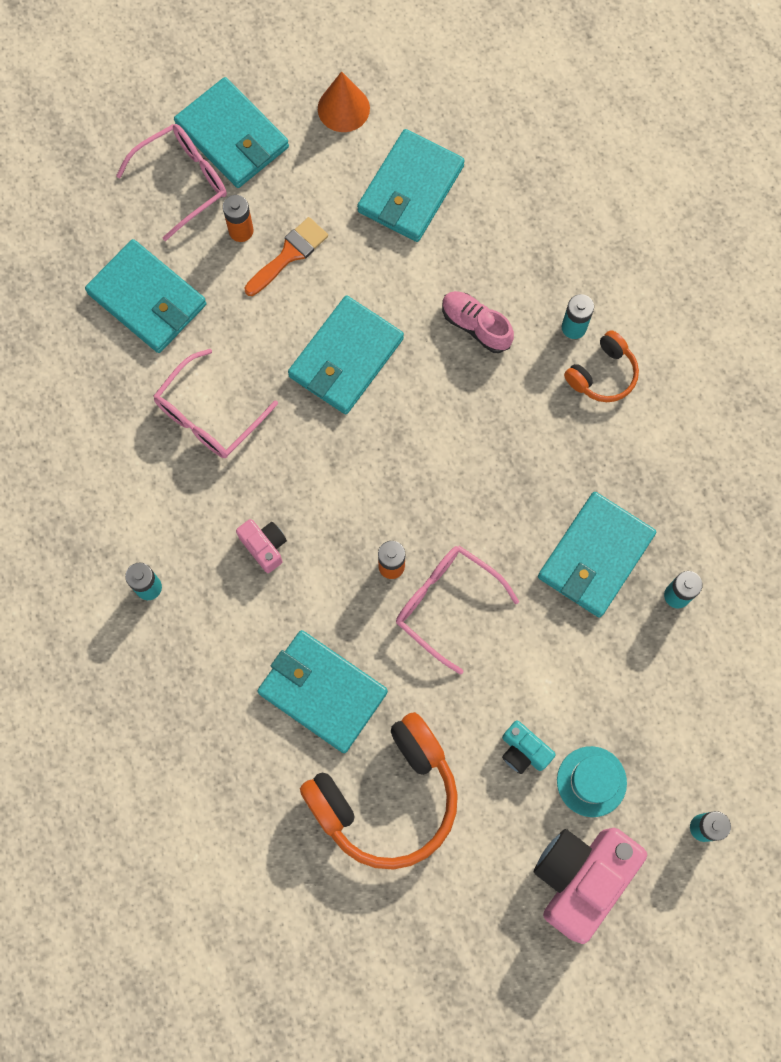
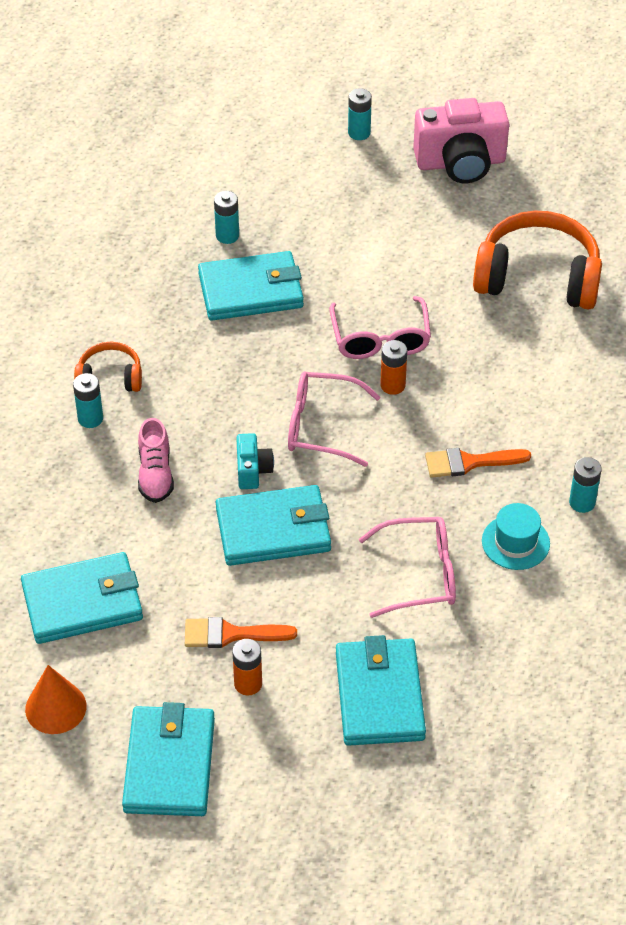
camera: 135 degrees left, 25 degrees down
pink glasses [116,124,227,241] -> pink glasses moved to [288,371,380,467]
pink camera [236,519,287,573] -> orange brush [425,448,531,477]
turquoise wallet [257,630,388,753] -> none
turquoise camera [502,721,556,774] -> turquoise camera moved to [236,433,274,489]
turquoise hat [557,746,627,817] -> turquoise hat moved to [482,503,550,570]

